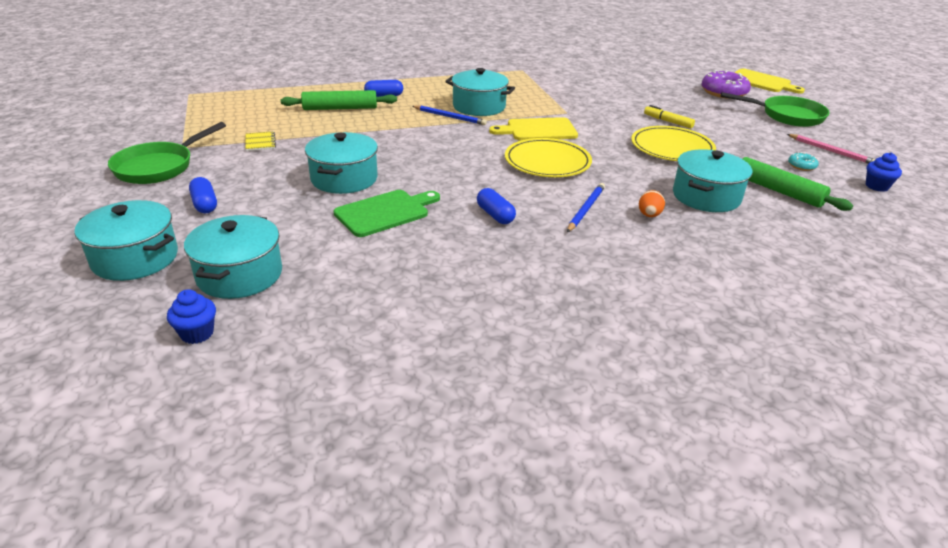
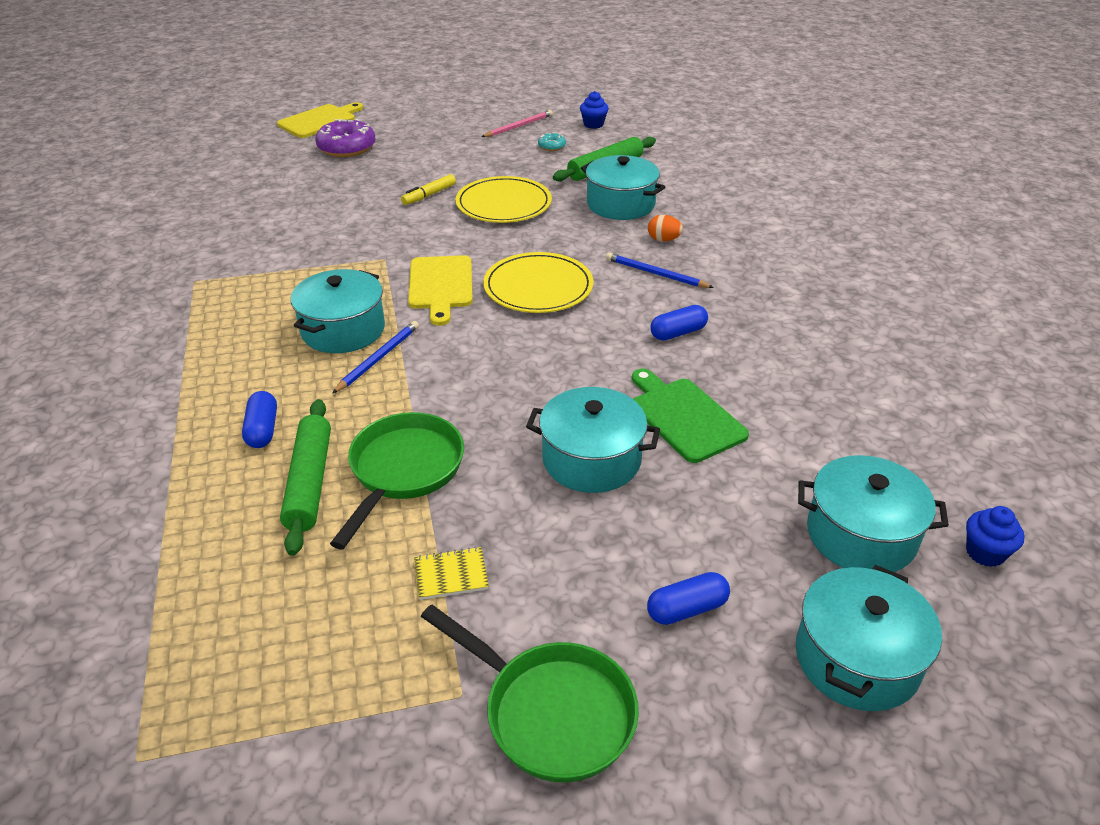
camera: 85 degrees left, 5 degrees up
green pan [721,92,830,127] -> green pan moved to [330,412,464,549]

